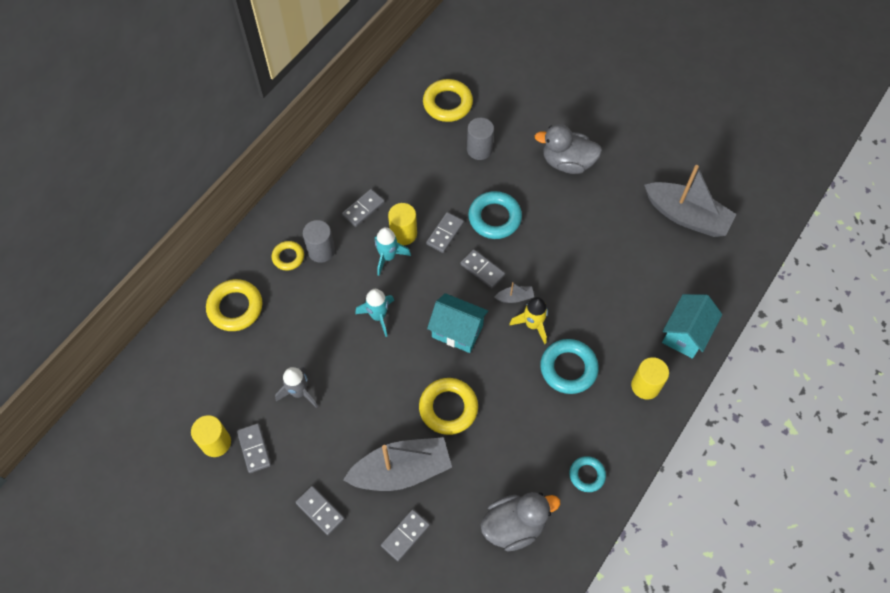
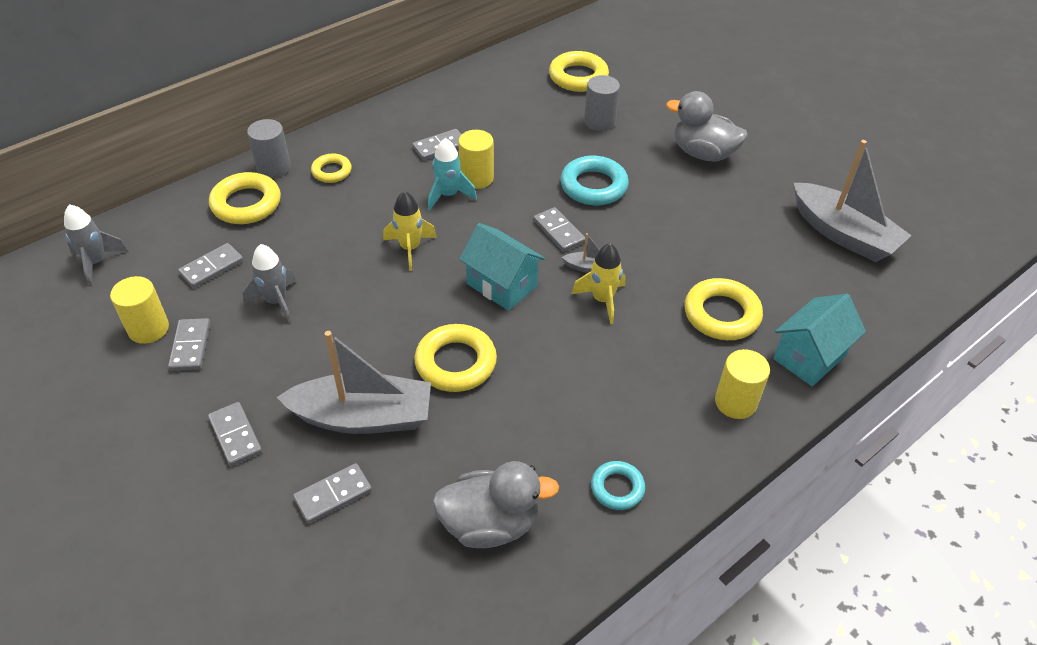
camera: 15 degrees right, 15 degrees down
grey cylinder [303,220,335,263] -> grey cylinder moved to [247,119,291,178]
turquoise rocket [355,289,394,337] -> yellow rocket [383,191,437,271]
grey domino [426,212,464,253] -> grey domino moved to [178,243,243,288]
turquoise ring [540,339,599,394] -> none
none -> grey rocket [64,204,128,285]
none -> yellow ring [685,278,763,340]

